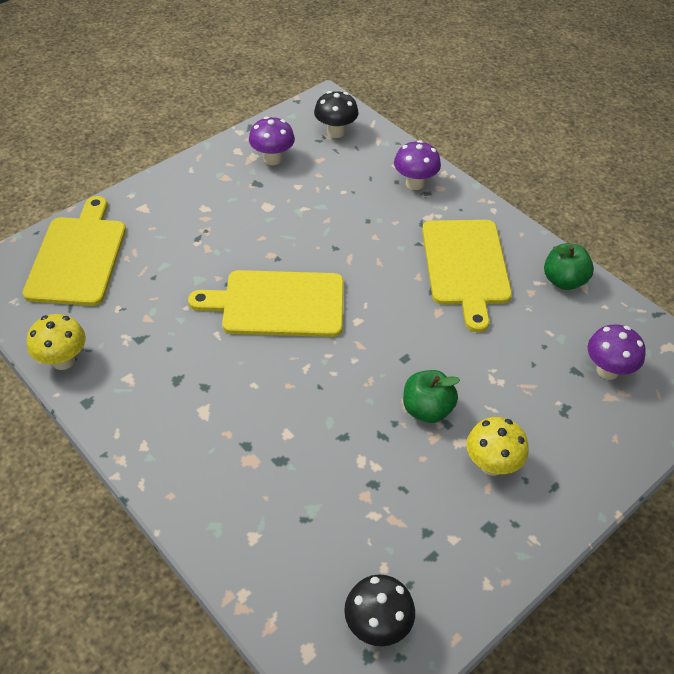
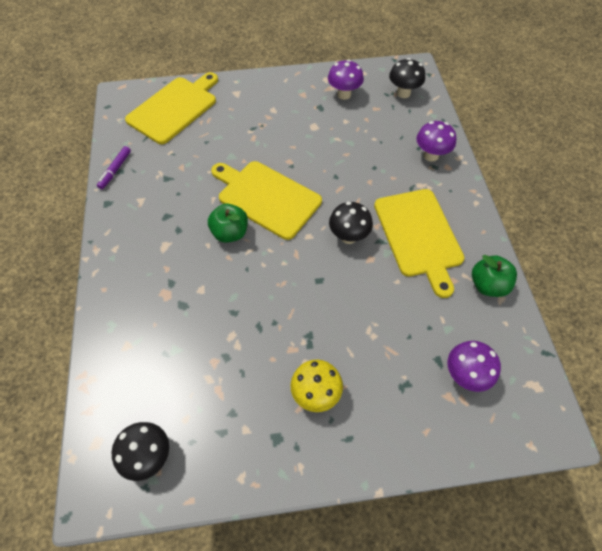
camera: 35 degrees right, 10 degrees up
yellow mushroom [27,314,86,370] -> purple marker [97,146,131,189]
green apple [403,370,460,423] -> green apple moved to [208,204,248,243]
yellow cutting board [422,220,512,332] -> yellow cutting board turned 45 degrees counterclockwise [374,189,465,298]
none -> black mushroom [329,202,373,244]

